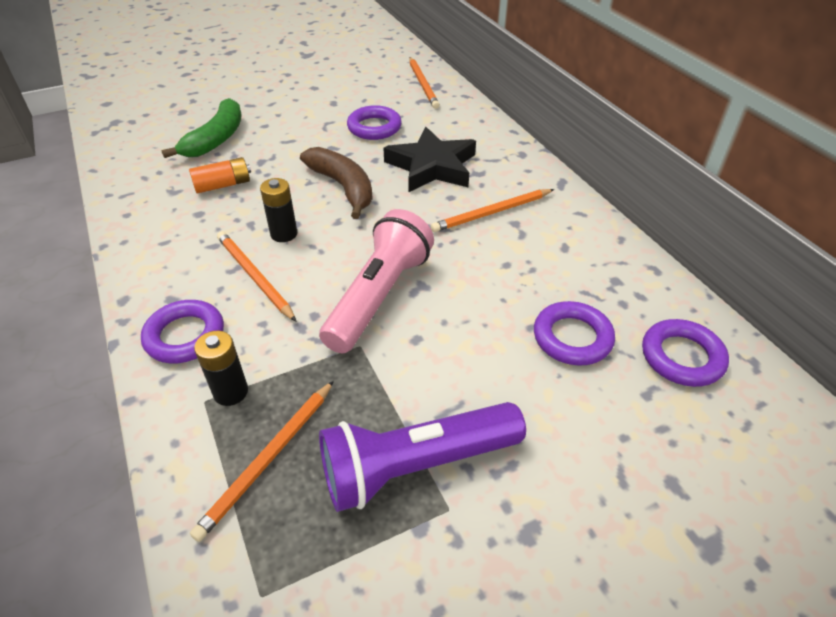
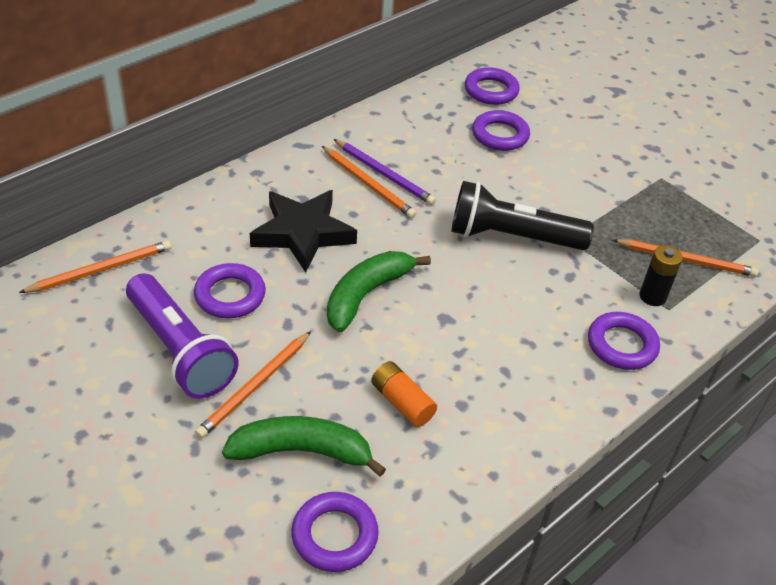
camera: 110 degrees left, 0 degrees up
orange pencil [217,231,296,321] -> orange pencil moved to [195,331,311,439]
black battery [260,178,297,242] -> none
brown banana [300,147,373,219] -> green banana [327,251,431,332]
pink flashlight [319,209,434,353] -> black flashlight [451,181,594,250]
purple flashlight [319,402,526,512] -> purple flashlight moved to [126,273,239,399]
none -> purple ring [291,492,379,572]
none -> purple pencil [334,139,436,205]

